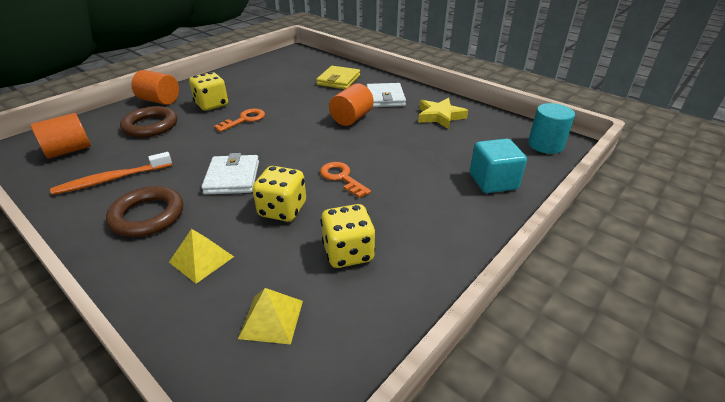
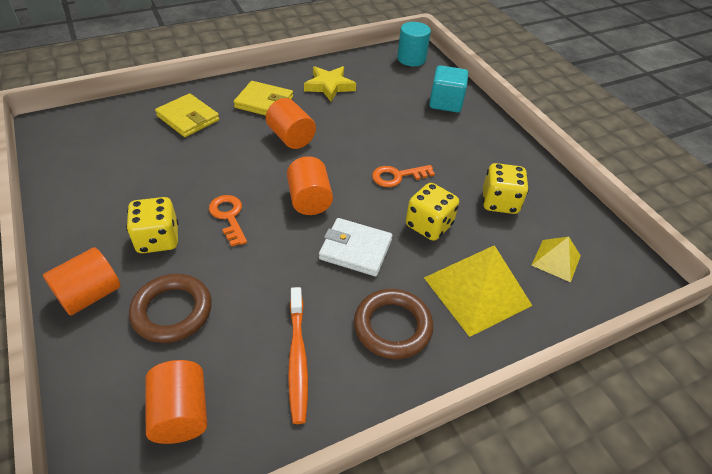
camera: 70 degrees left, 10 degrees up
yellow pyramid [169,229,234,284] -> yellow pyramid [424,245,532,337], size x1.85
white wallet [366,83,406,107] -> yellow wallet [234,81,293,116]
none -> orange cylinder [287,156,333,215]

